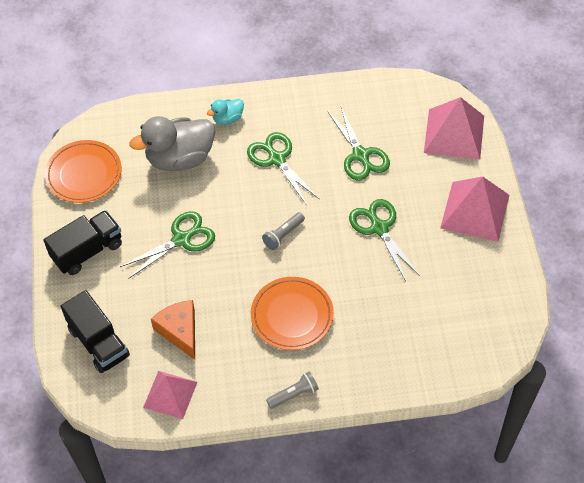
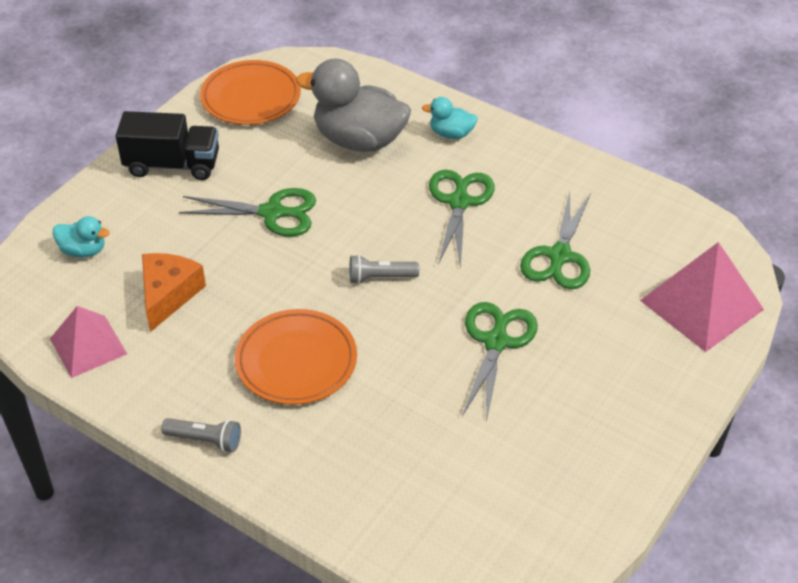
camera: 40 degrees right, 10 degrees down
black truck [60,290,130,373] -> turquoise duck [52,216,110,258]
pink pyramid [440,176,509,242] -> none

